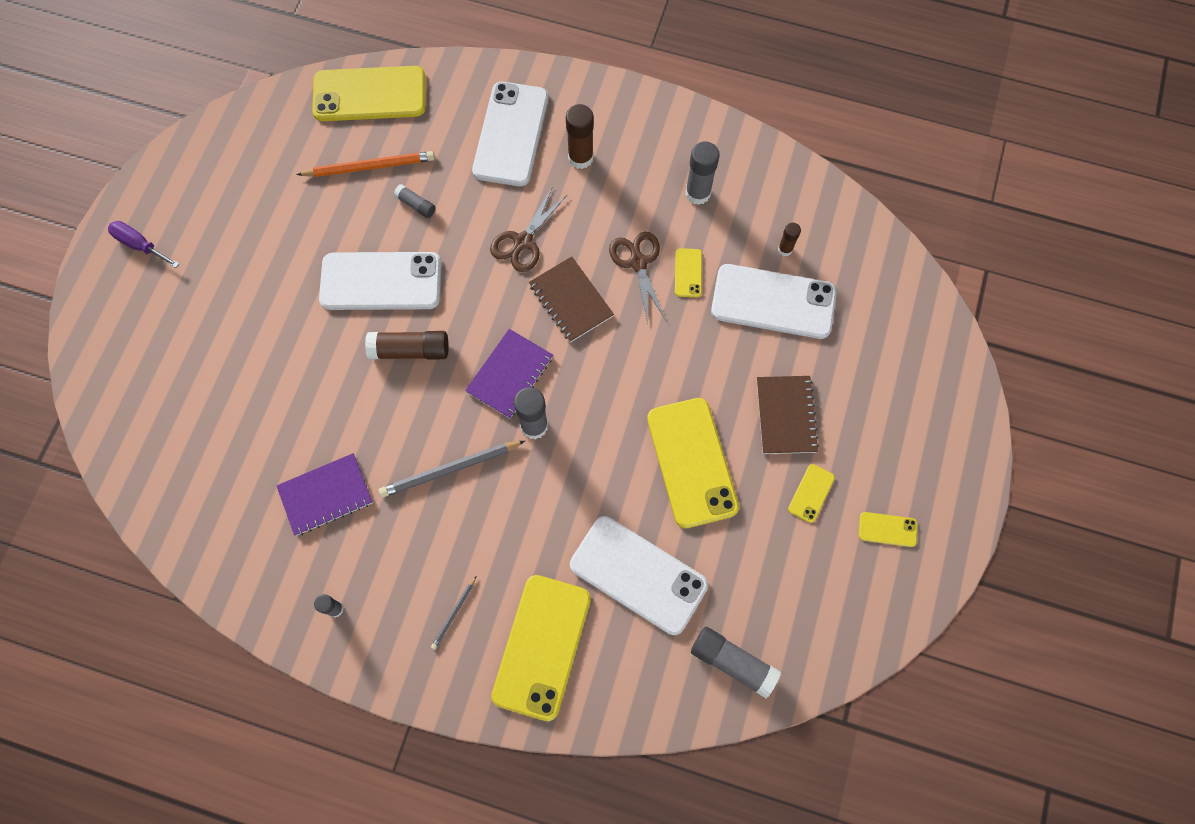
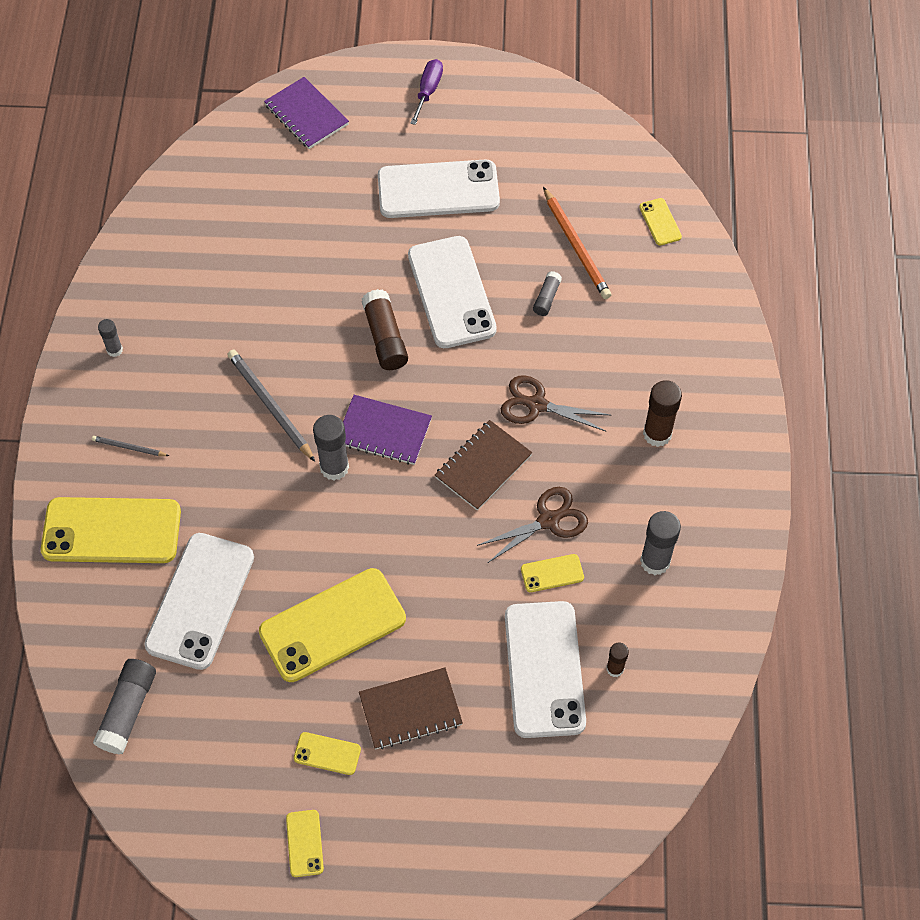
camera: 75 degrees right, 10 degrees down
purple notebook [276,453,373,536] -> purple notebook moved to [264,77,349,149]
yellow phone [312,66,426,121] -> yellow phone [639,198,682,245], size x0.44
white phone [472,82,548,186] -> white phone moved to [378,160,500,218]

